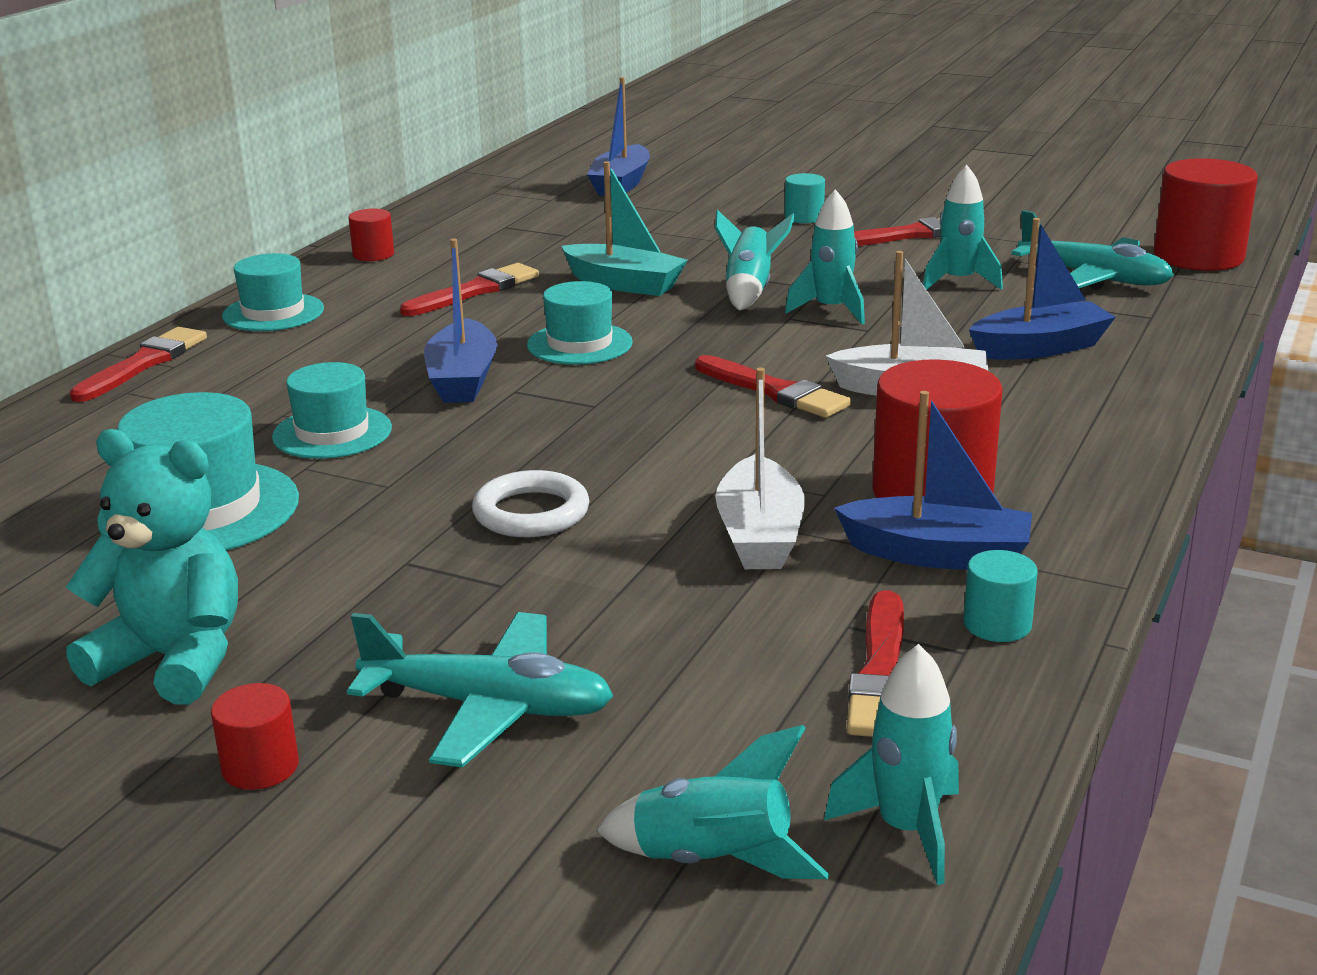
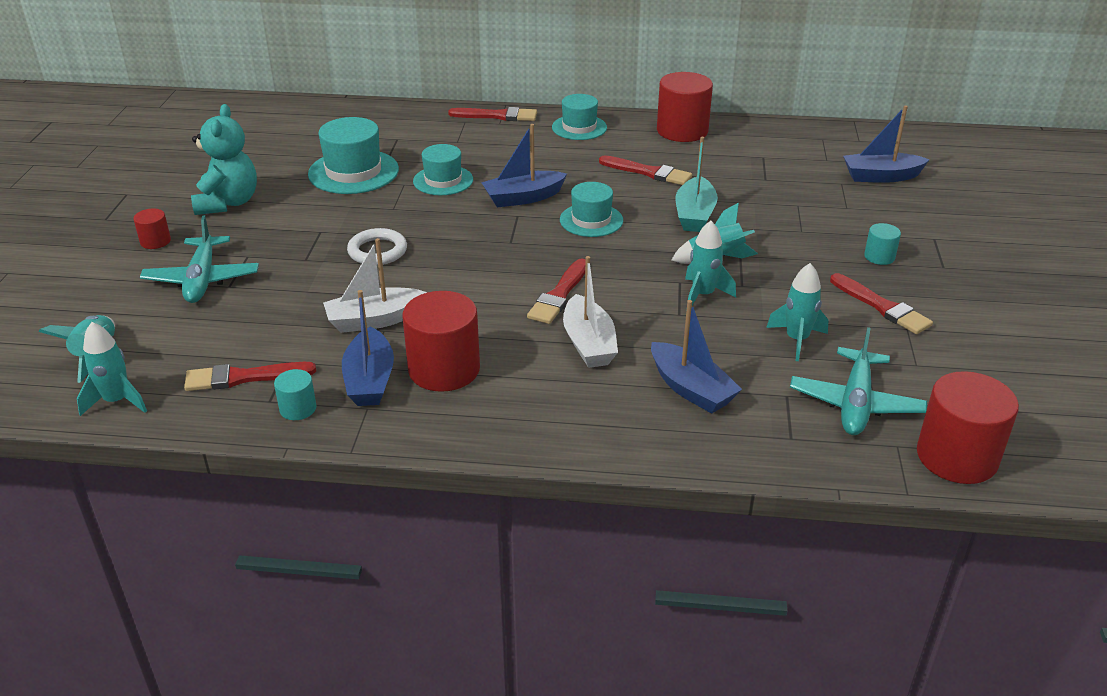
camera: 70 degrees right, 10 degrees up
red cylinder [348,209,394,261] -> red cylinder [657,72,713,142], size x2.05

